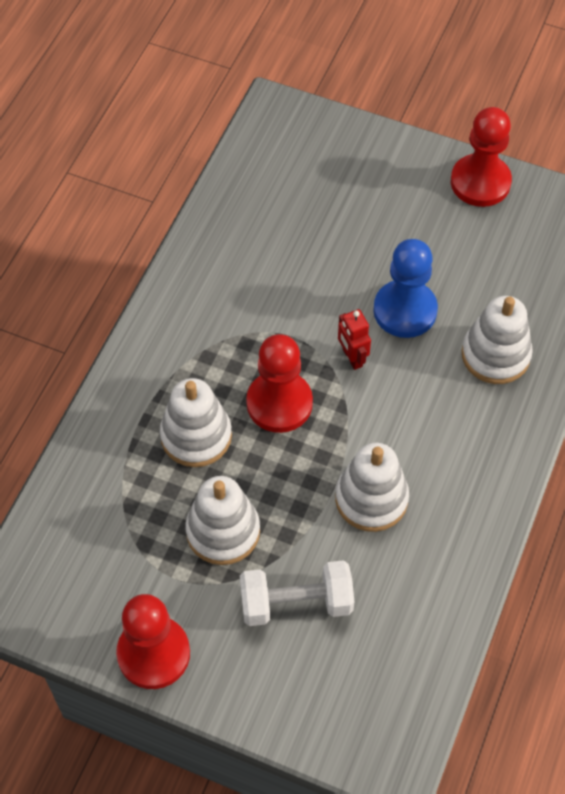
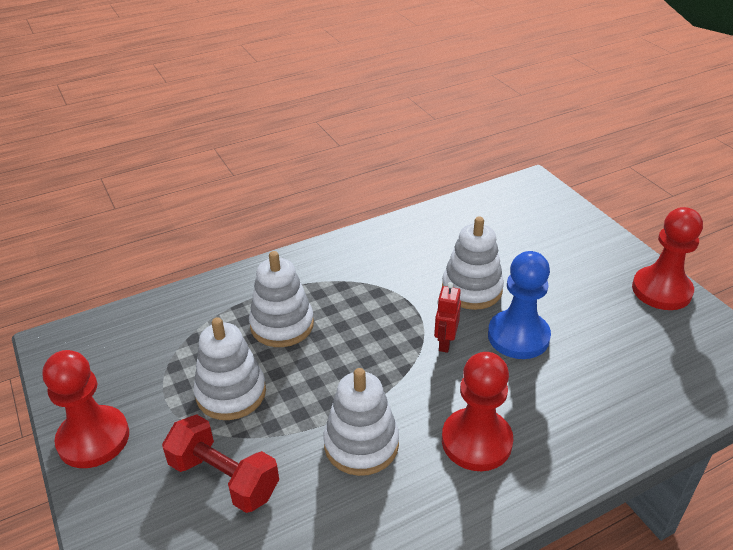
camera: 40 degrees right, 20 degrees down
white dumbbell [240,560,354,626] -> red dumbbell [162,414,279,513]
red pawn [246,334,313,433] -> red pawn moved to [442,352,513,471]
white stacking toy [462,296,533,384] -> white stacking toy moved to [442,217,504,310]

